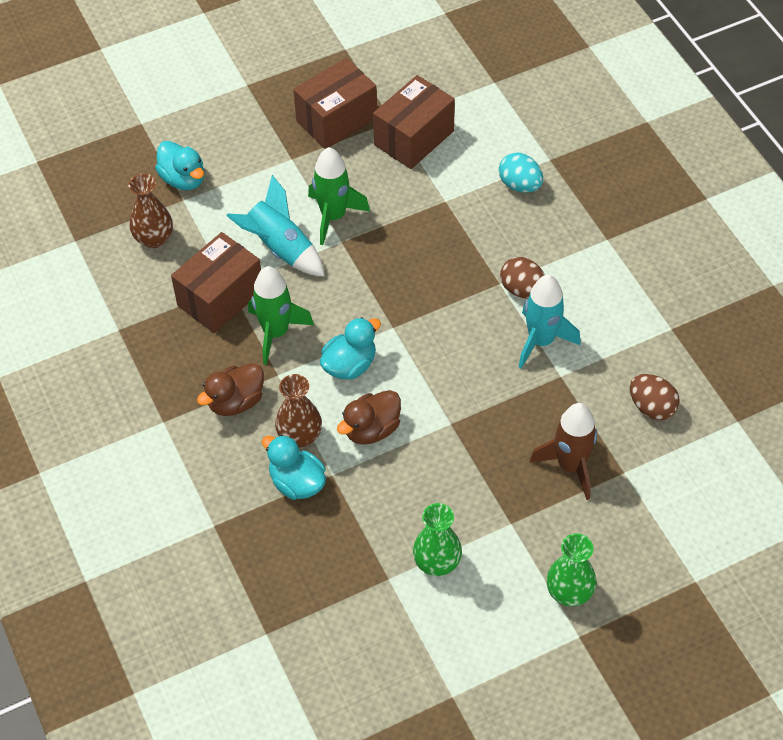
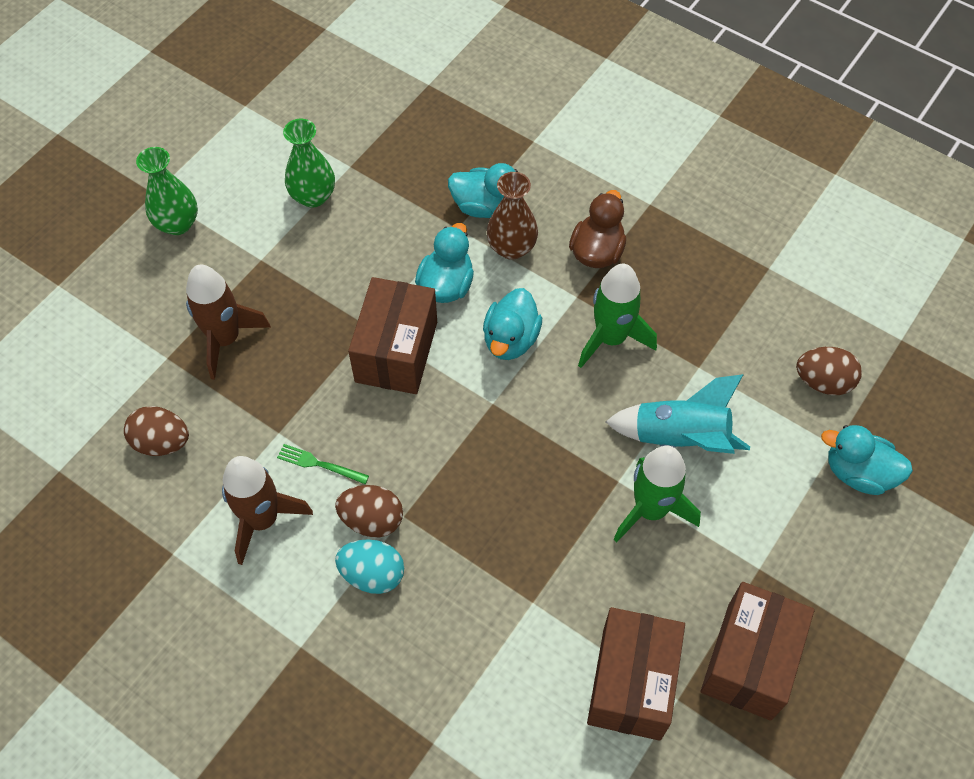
camera: 150 degrees right, 5 degrees up
brown vase [129,174,173,248] -> brown egg [796,347,862,395]
brown box [171,232,261,333] -> brown box moved to [348,277,437,394]
brown duck [337,390,401,445] -> turquoise duck [415,223,474,303]
turquoise egg [499,153,543,193] -> turquoise egg moved to [335,539,404,594]
turquoise rocket [519,275,581,369] -> green fork [277,444,369,484]
none -> brown rocket [222,456,313,565]

